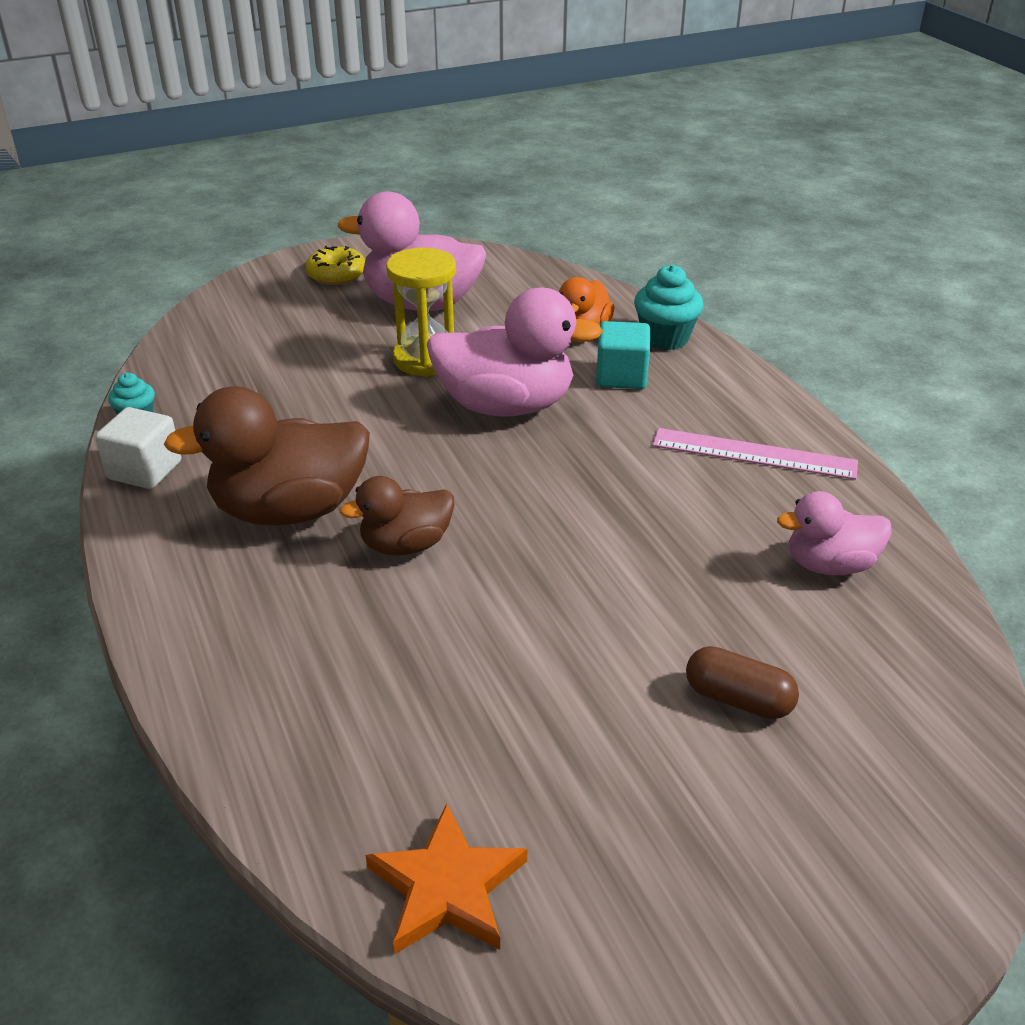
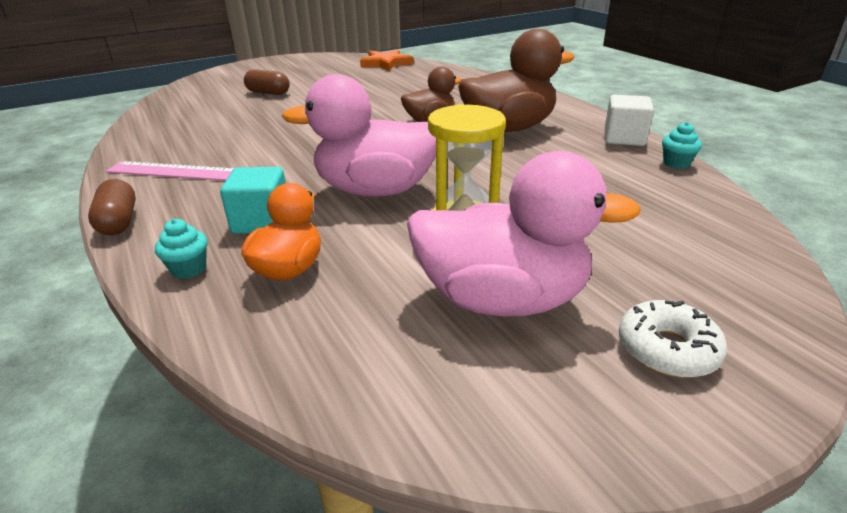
camera: 175 degrees right, 5 degrees down
yellow donut [306,246,365,285] -> white donut [619,300,727,378]
turquoise cupcake [634,264,703,350] -> turquoise cupcake [155,219,208,279], size x0.59
pink duck [777,491,892,575] -> none
none -> brown capsule [88,179,136,235]

